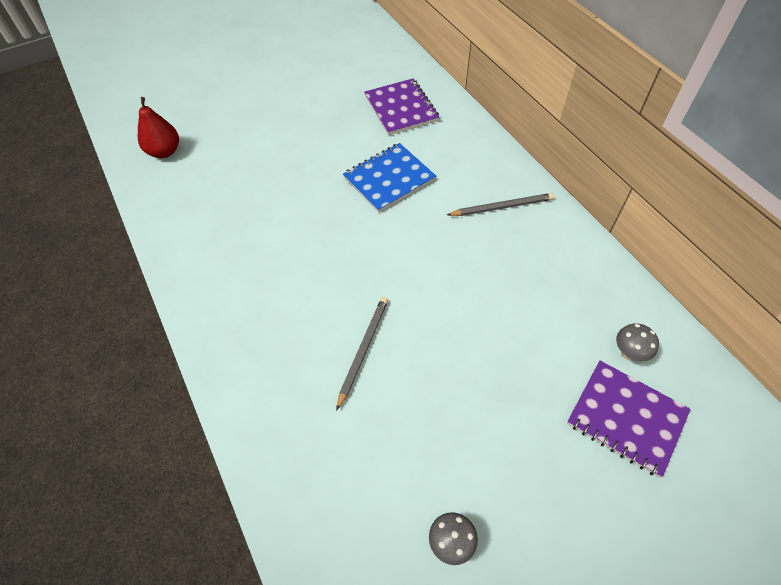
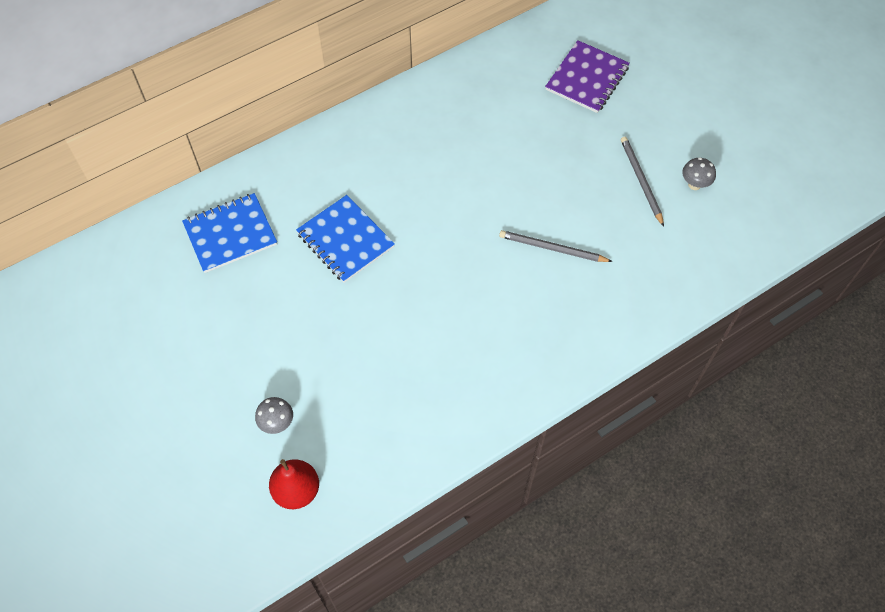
camera: 95 degrees left, 5 degrees up
purple notebook [364,79,439,135] -> blue notebook [182,193,277,273]
grey pencil [447,193,554,216] -> grey pencil moved to [621,137,664,227]
grey mushroom [616,323,659,361] -> grey mushroom moved to [255,397,293,434]

